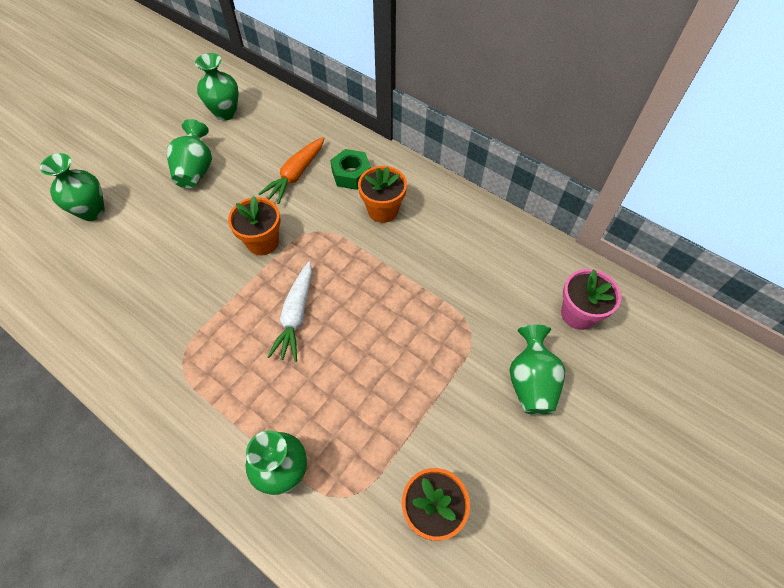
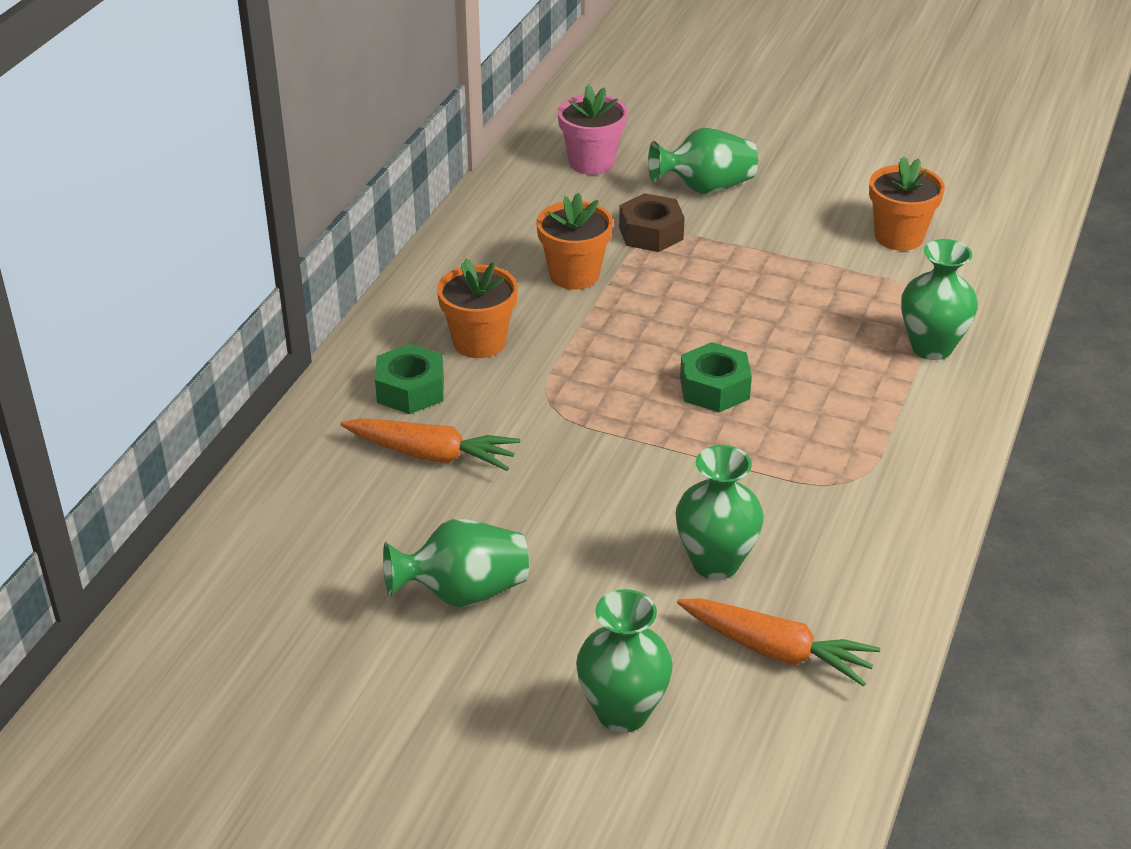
camera: 105 degrees left, 20 degrees down
green vase [195,53,239,121] -> green vase moved to [676,445,764,580]
orange flower pot [228,196,281,255] -> orange flower pot moved to [536,193,613,290]
white carrot [267,262,312,362] -> green nut [680,342,752,412]
none -> brown nut [619,193,685,252]
none -> orange carrot [677,598,880,687]

